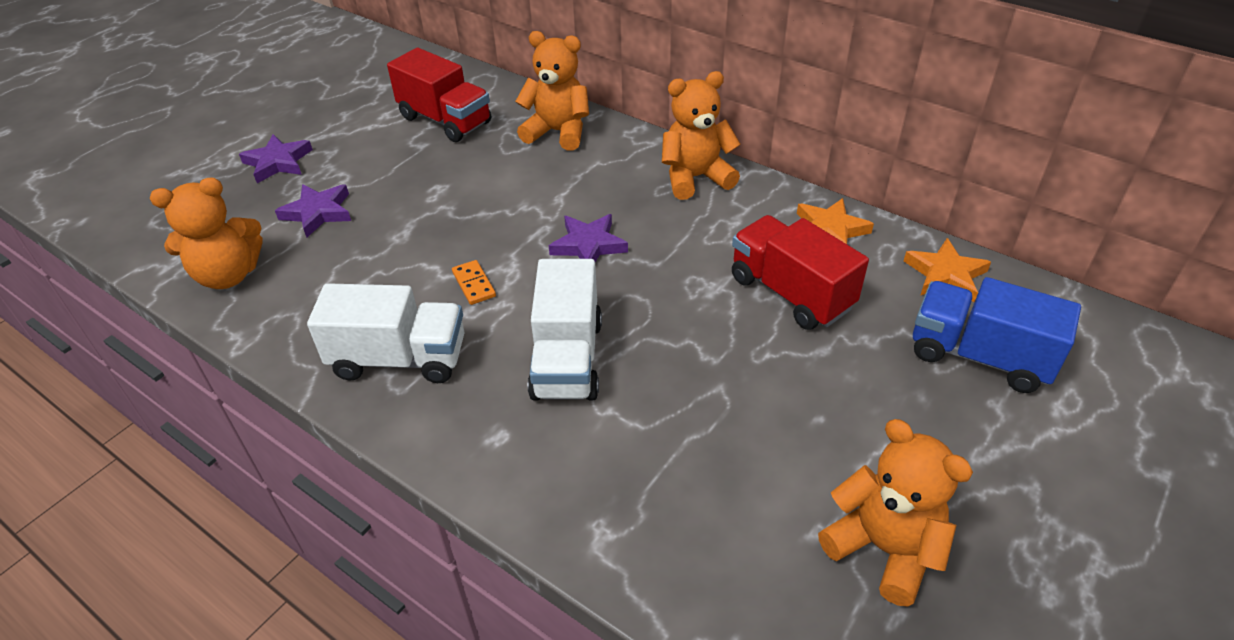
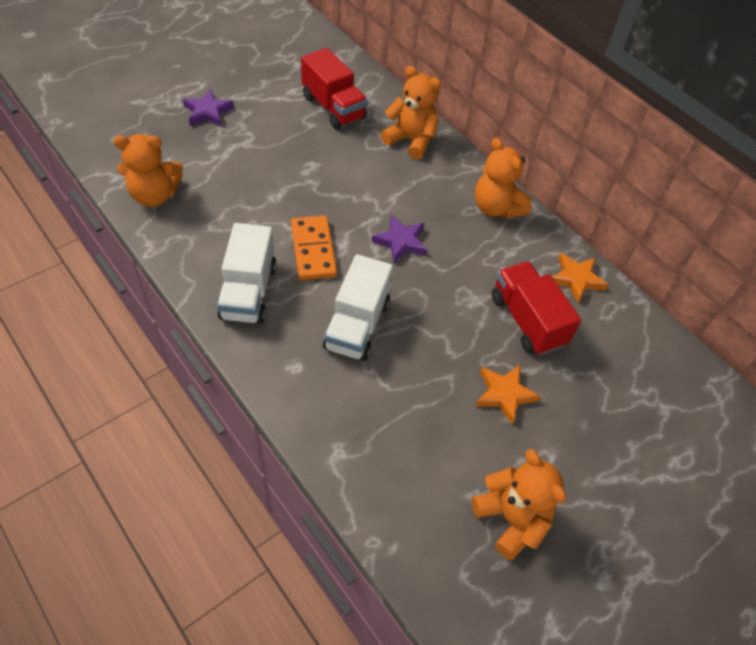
camera: 10 degrees right, 10 degrees up
purple star [275,184,351,238] -> none
white truck [307,283,464,383] -> white truck turned 75 degrees clockwise [217,223,277,324]
orange domino [452,260,496,305] -> orange domino [291,216,337,280], size x1.92
orange teddy bear [662,71,741,200] -> orange teddy bear turned 120 degrees counterclockwise [475,137,531,219]
orange star [904,238,991,302] -> orange star moved to [476,365,541,424]
blue truck [913,277,1081,393] -> none

